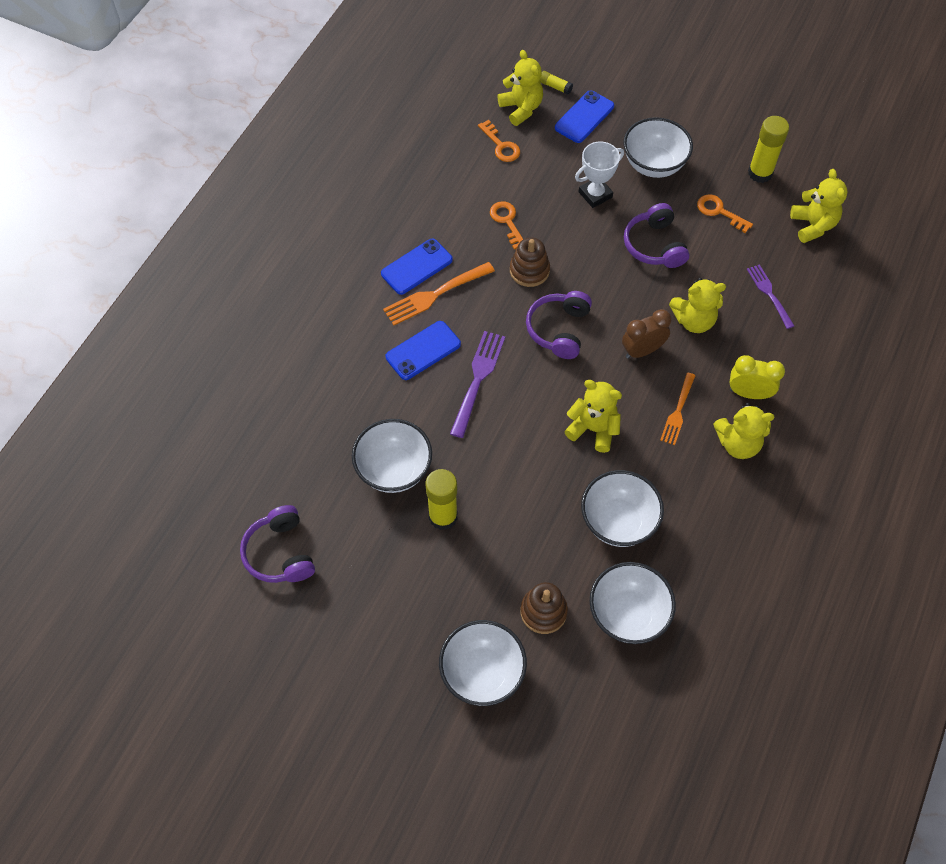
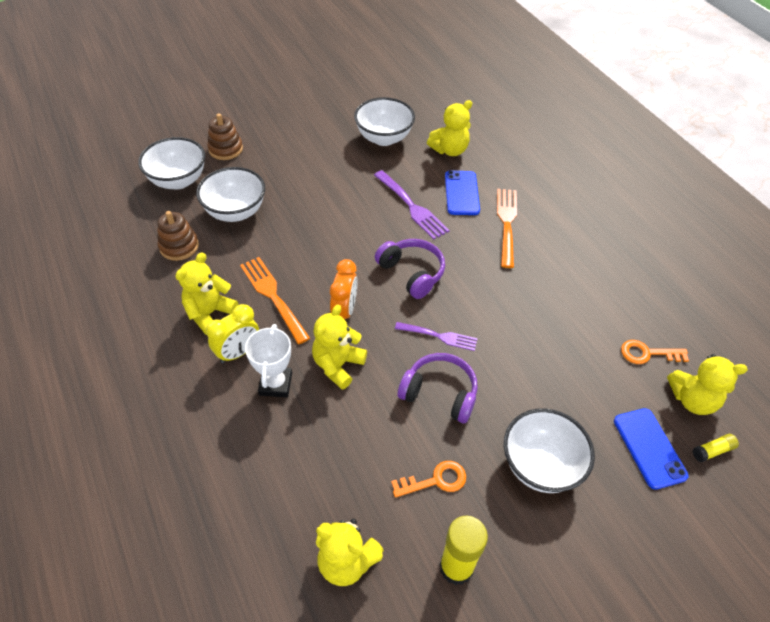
camera: 125 degrees right, 10 degrees down
purple headphones [240,505,315,583] -> none
blue phone [381,239,453,295] -> none
yellow glue stick [425,469,457,530] -> none
white bowl [439,620,527,706] -> none
orange key [490,201,523,250] -> none
brown stacking toy [510,237,550,287] -> brown stacking toy moved to [157,211,199,261]
yellow teddy bear [564,380,622,453] -> yellow teddy bear moved to [427,100,472,156]
white trophy [575,142,624,208] -> white trophy moved to [245,324,292,397]
brown clock [622,309,672,359] -> orange clock [330,259,358,319]
orange fork [660,373,695,445] -> orange fork [240,257,310,344], size x1.51
purple fork [747,264,794,329] -> purple fork moved to [395,322,478,351]

